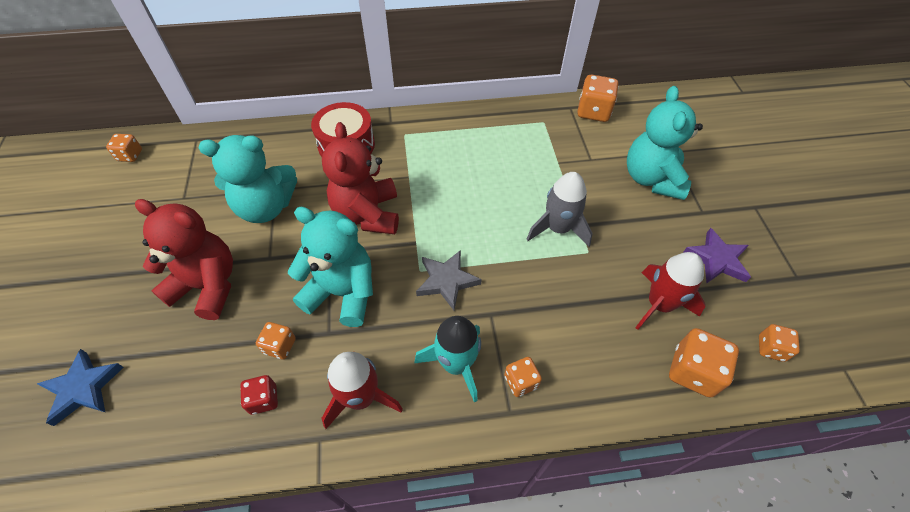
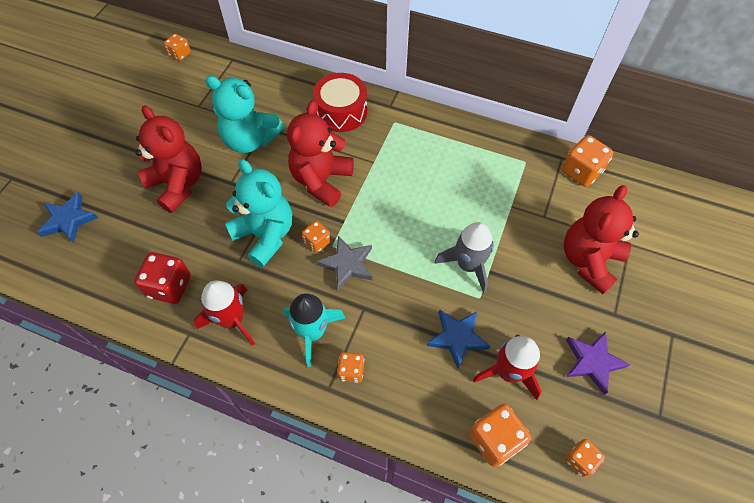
camera: 30 degrees right, 5 degrees up
red dice [240,375,278,415] -> red dice [134,252,191,304], size x1.68
orange dice [256,322,296,359] -> orange dice moved to [302,221,331,253]
turquoise teddy bear [627,86,703,200] -> red teddy bear [564,185,639,294]
none -> blue star [427,309,490,369]

